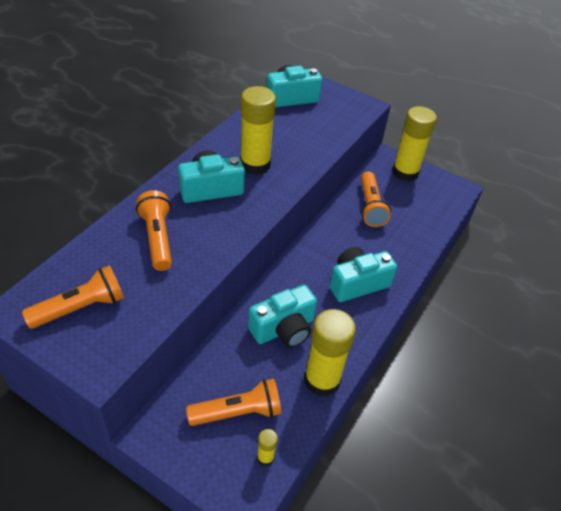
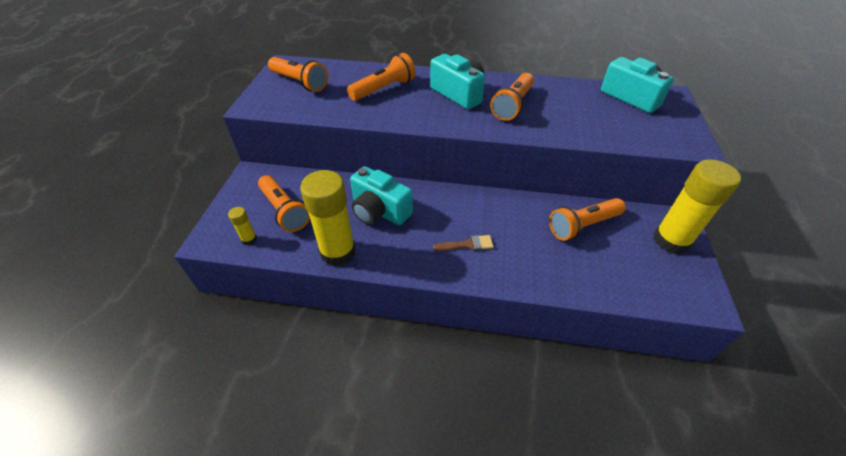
camera: 70 degrees right, 0 degrees up
yellow glue stick [240,86,276,175] -> orange flashlight [490,73,534,121]
turquoise camera [330,247,397,302] -> brown brush [433,235,494,251]

